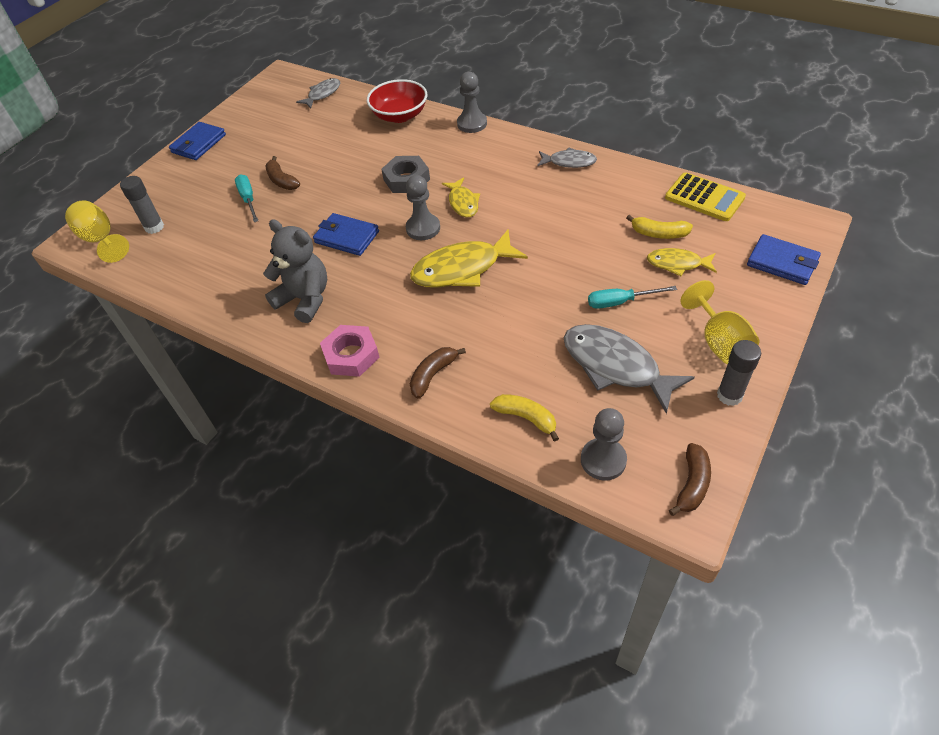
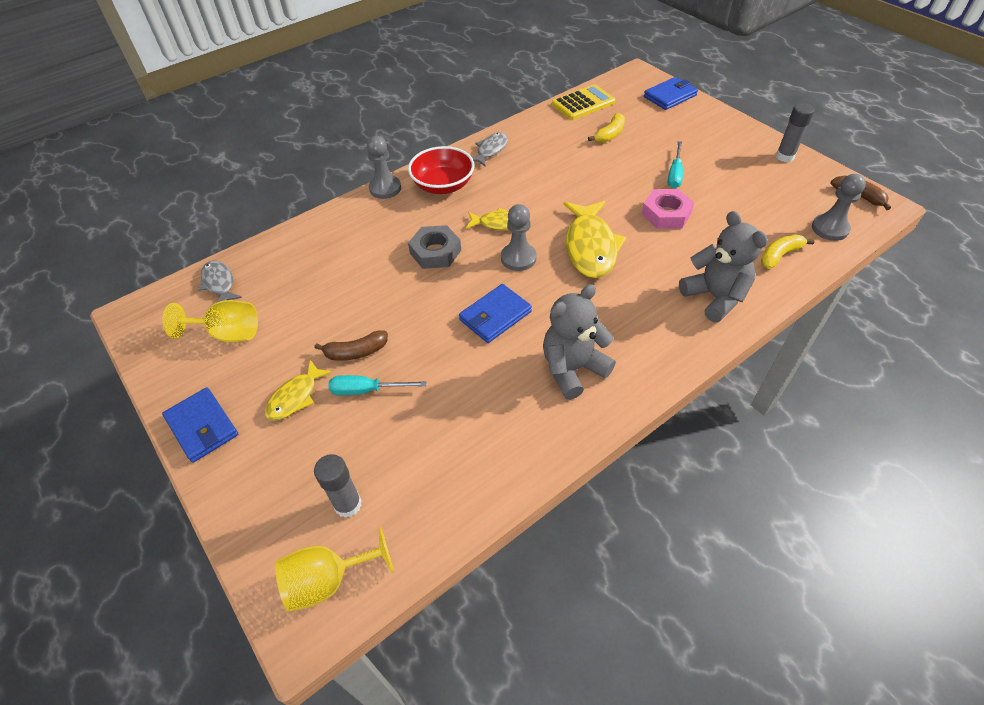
camera: 70 degrees left, 0 degrees up
pink nut [320,325,380,377] -> pink nut moved to [641,189,695,229]
red bowl [367,79,427,123] -> red bowl moved to [408,146,475,194]
brown banana [410,347,466,399] -> grey teddy bear [679,211,768,323]
grey fish [564,324,694,414] -> none
yellow fish [647,248,717,276] -> yellow fish moved to [265,360,332,421]
yellow goblet [680,280,759,364] -> yellow goblet moved to [163,300,258,342]

